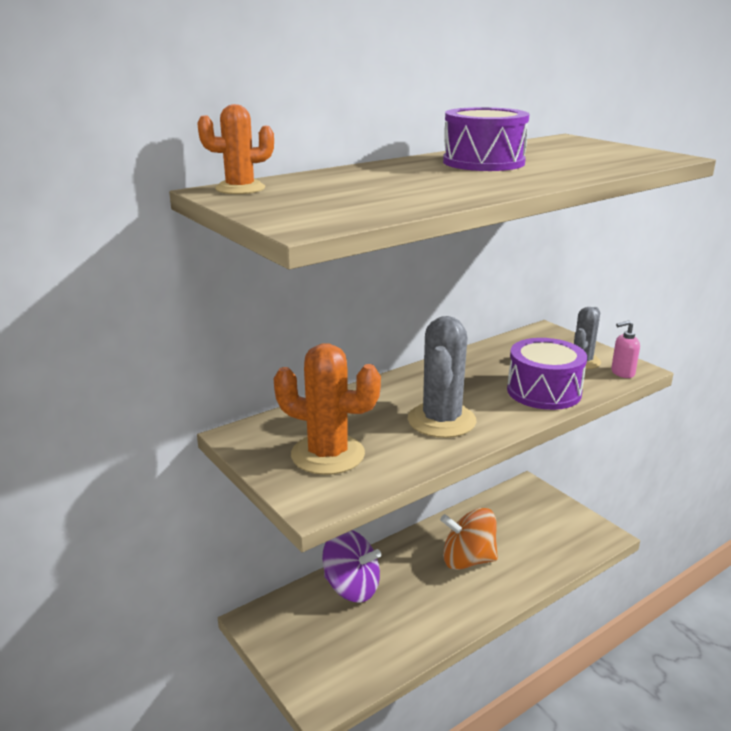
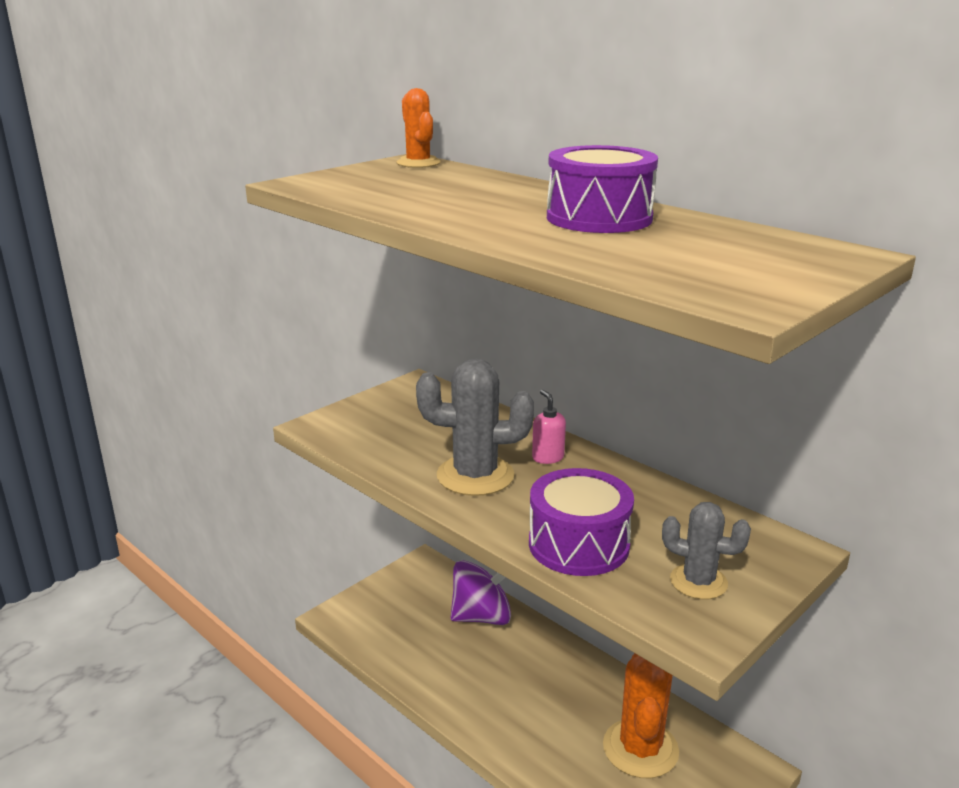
camera: 80 degrees right, 0 degrees up
orange cactus [273,343,381,475] -> orange cactus moved to [603,653,679,778]
purple spinning top [322,530,381,603] -> purple spinning top turned 120 degrees counterclockwise [450,560,511,625]
orange spinning top [440,508,498,570] -> none
pink soap dispenser [611,320,640,378] -> pink soap dispenser moved to [532,390,566,464]

